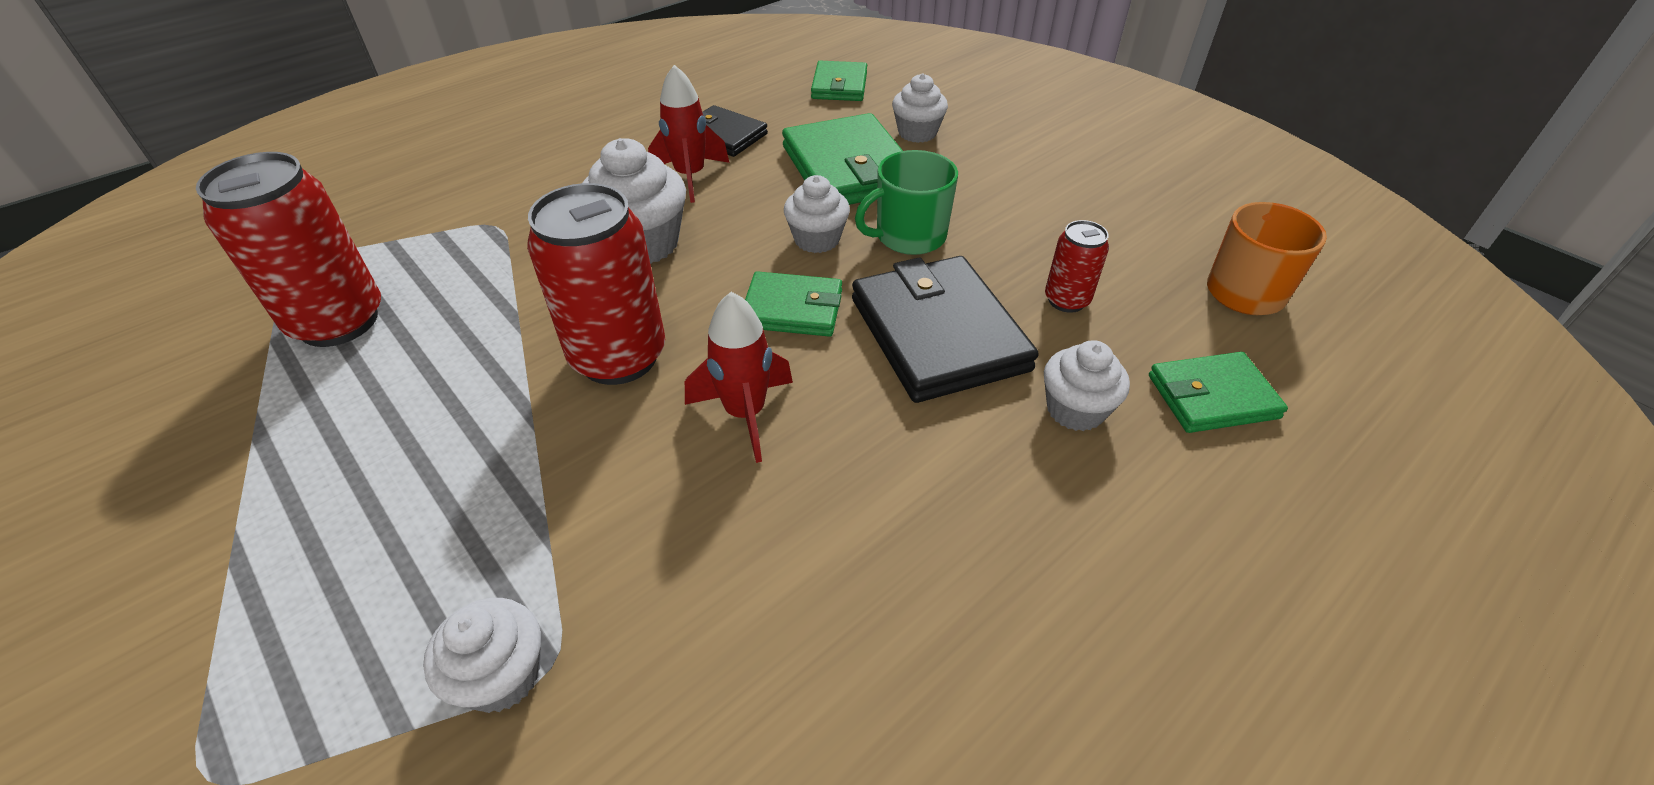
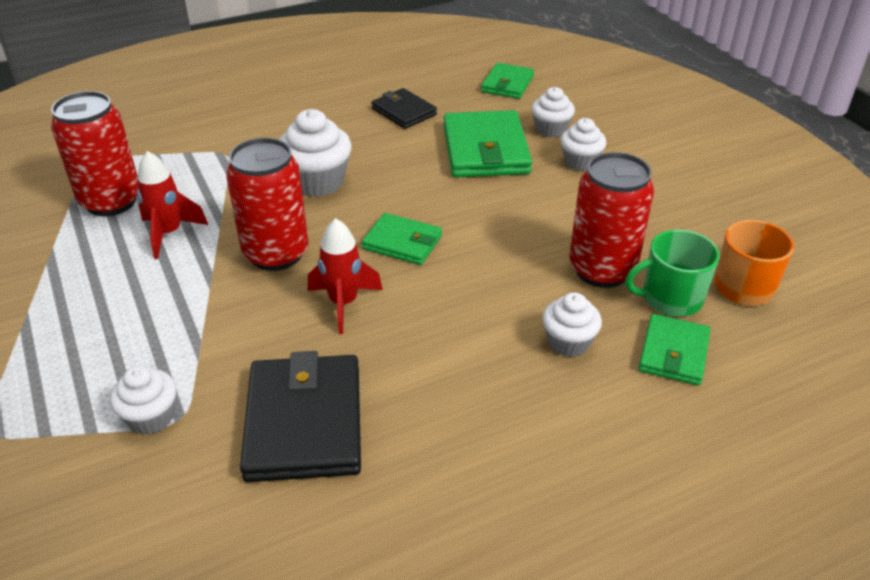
camera: 15 degrees right, 5 degrees down
red rocket [648,65,729,203] -> red rocket moved to [137,151,208,259]
white cupcake [784,175,850,253] -> white cupcake moved to [560,118,606,171]
black wallet [852,256,1039,403] -> black wallet moved to [240,351,361,482]
green mug [855,150,958,255] -> green mug moved to [625,230,720,317]
red can [1045,220,1109,313] -> red can [569,152,654,288], size x1.96
green wallet [1149,352,1288,433] -> green wallet turned 75 degrees counterclockwise [639,314,710,386]

